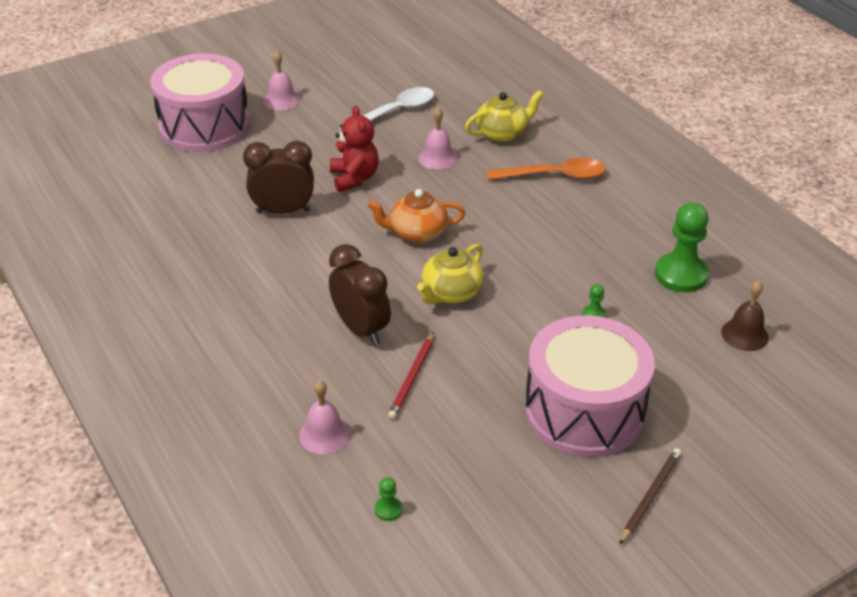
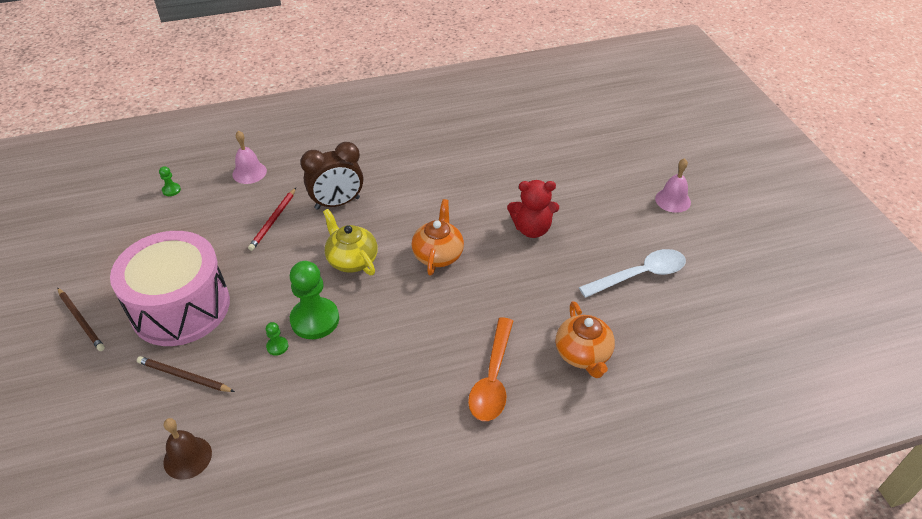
camera: 105 degrees right, 5 degrees up
pink drum [150,53,250,152] -> none
brown clock [243,141,314,214] -> none
white spoon [339,87,434,131] -> white spoon turned 90 degrees counterclockwise [579,249,686,298]
red pencil [388,332,434,419] -> red pencil turned 105 degrees counterclockwise [248,188,296,251]
pink bell [419,107,457,170] -> none
yellow teapot [465,90,543,142] -> orange teapot [556,301,615,378]
green pawn [655,203,709,292] -> green pawn moved to [290,261,339,339]
none -> brown pencil [137,356,235,392]

